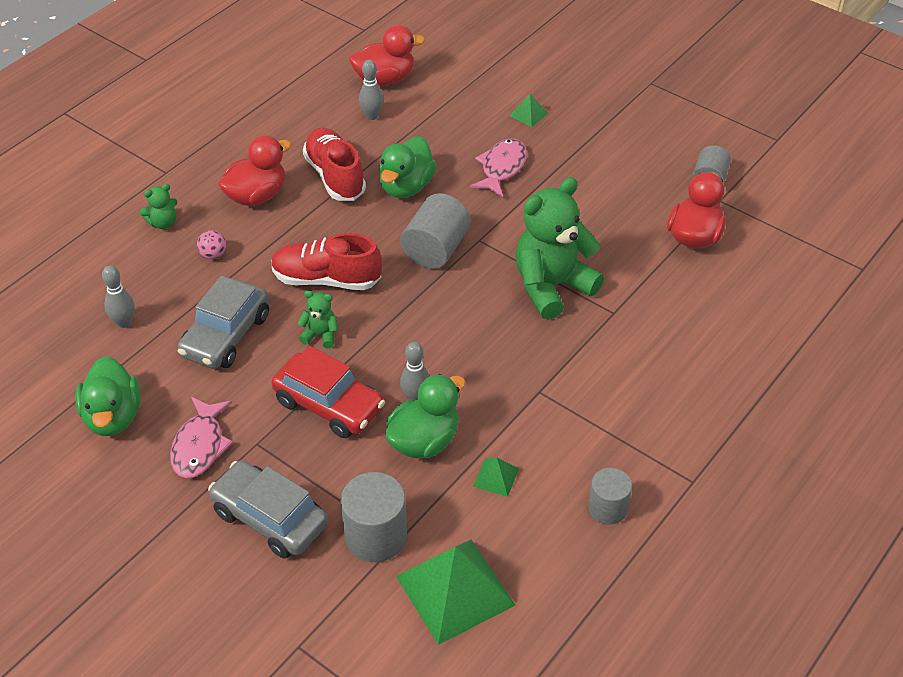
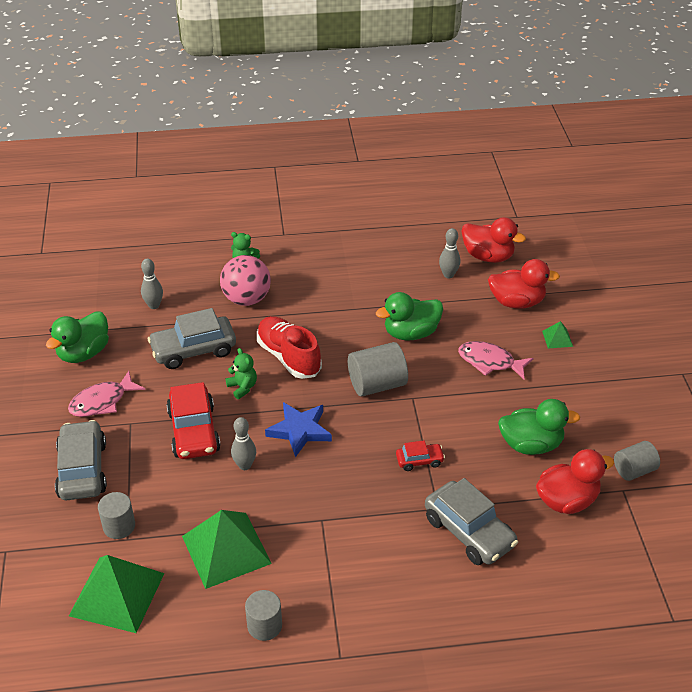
camera: 45 degrees right, 5 degrees down
pink ball [197,230,226,259] -> pink ball [220,255,271,306], size x2.21
red duck [218,135,291,206] -> red duck moved to [488,259,560,309]
red shoe [303,127,366,201] -> none
grey cylinder [341,472,407,562] -> grey cylinder [98,492,135,539], size x0.64
green duck [385,374,466,458] -> green duck moved to [498,399,580,455]
pink fish [470,138,527,197] -> pink fish turned 135 degrees counterclockwise [458,341,533,380]
green pyramid [473,458,519,497] -> green pyramid [182,510,272,589], size x2.25
green teddy bear [515,177,604,319] -> red car [396,440,445,471]
none -> blue star [265,402,332,457]
none -> grey car [425,478,518,565]

